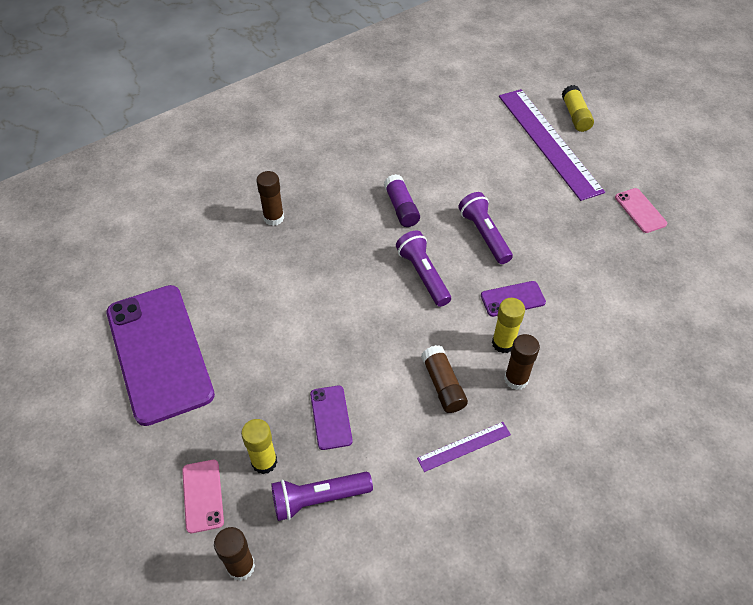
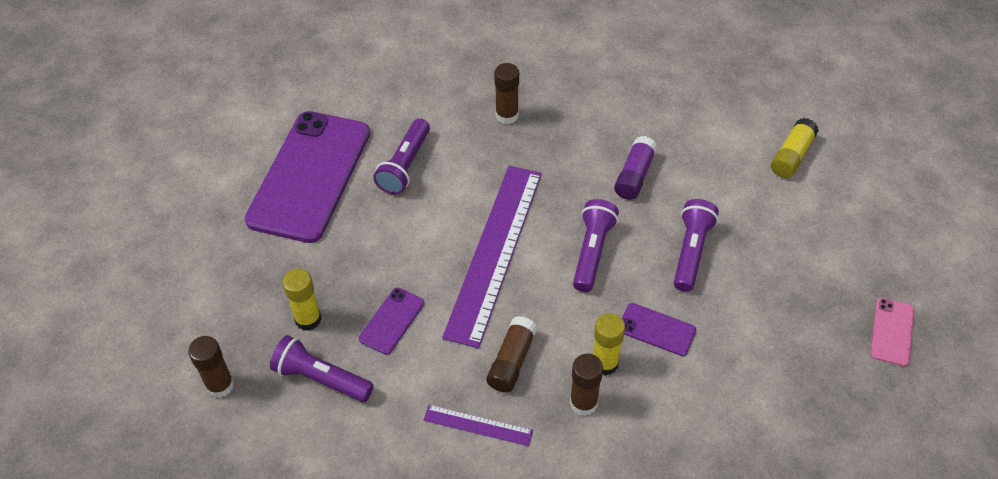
camera: 40 degrees right, 0 degrees up
pink phone [182,460,224,533] -> none
purple ruler [499,89,605,201] -> purple ruler moved to [442,166,542,348]
yellow glue stick [562,85,594,132] -> yellow glue stick moved to [771,118,819,178]
none -> purple flashlight [373,118,430,195]

